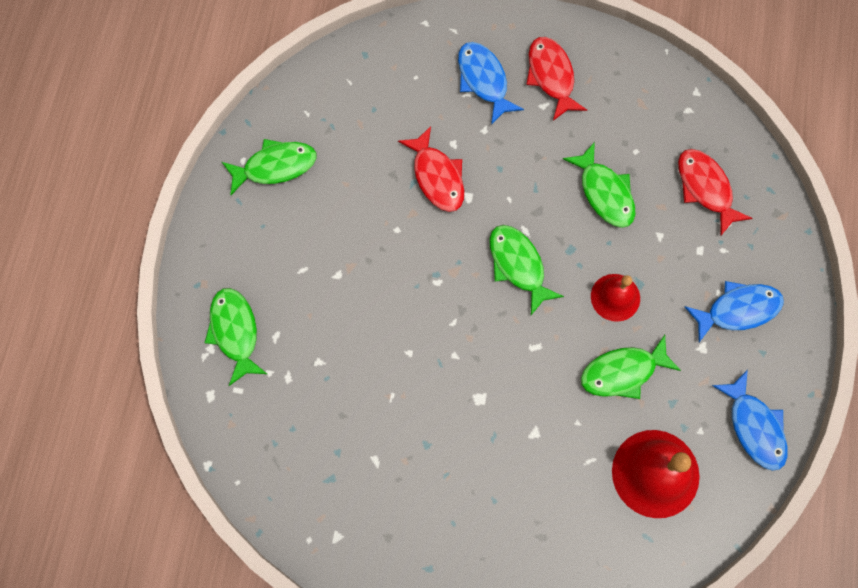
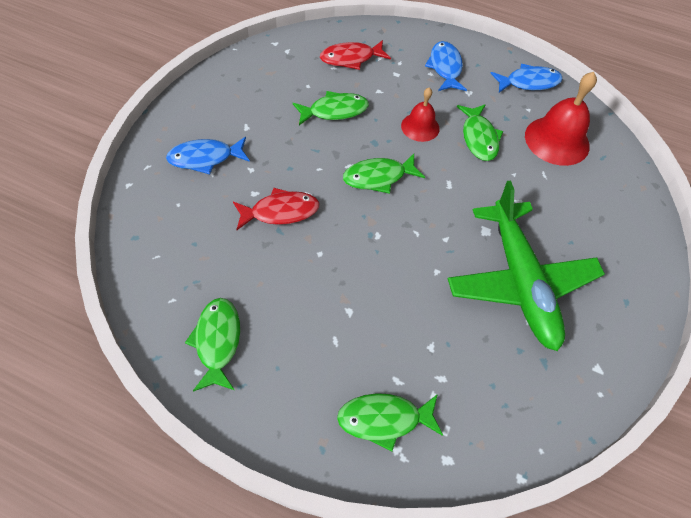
camera: 80 degrees left, 15 degrees down
red fish [526,37,587,121] -> none
none -> green plane [448,180,605,351]

